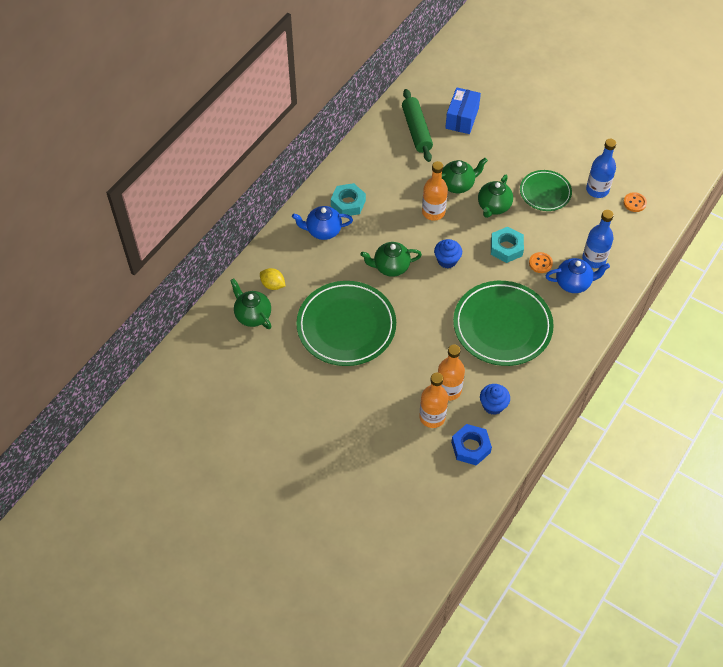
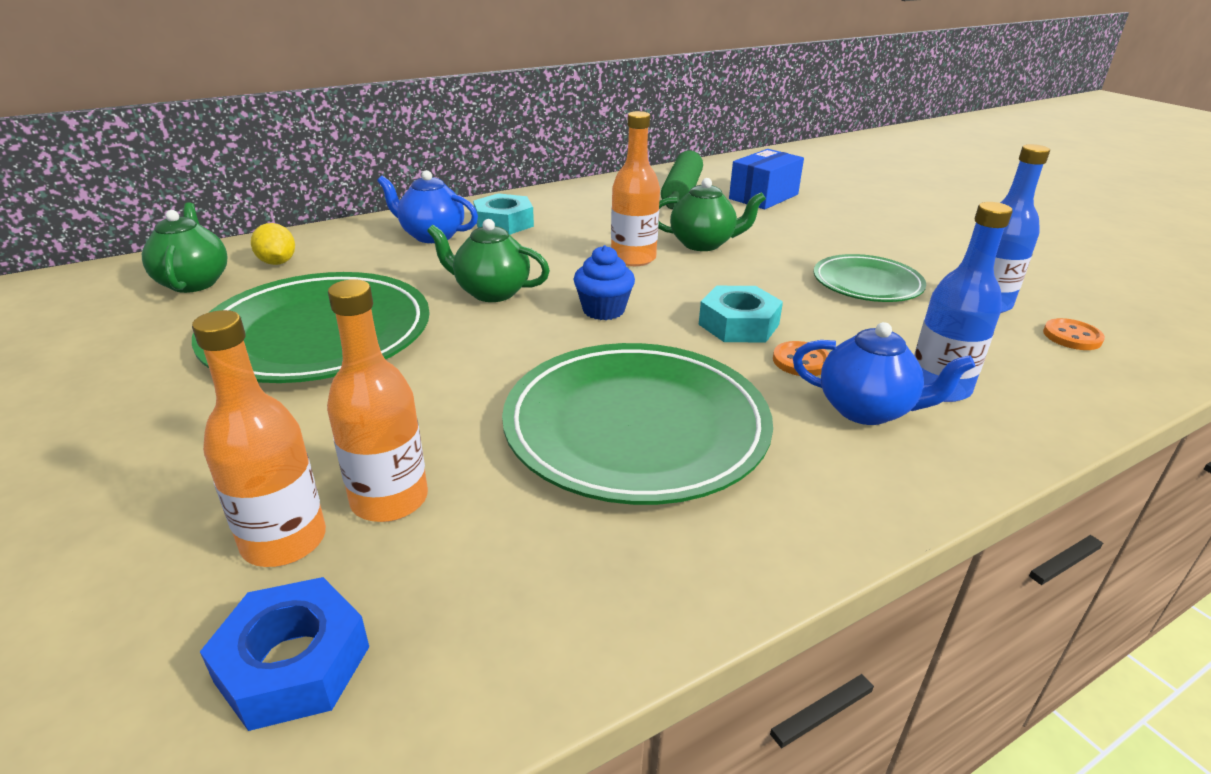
camera: 25 degrees right, 25 degrees down
green teapot [478,175,513,218] -> none
blue cupcake [480,384,510,415] -> none

